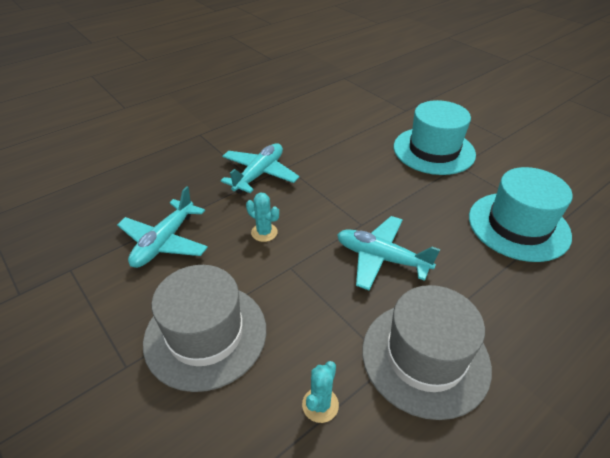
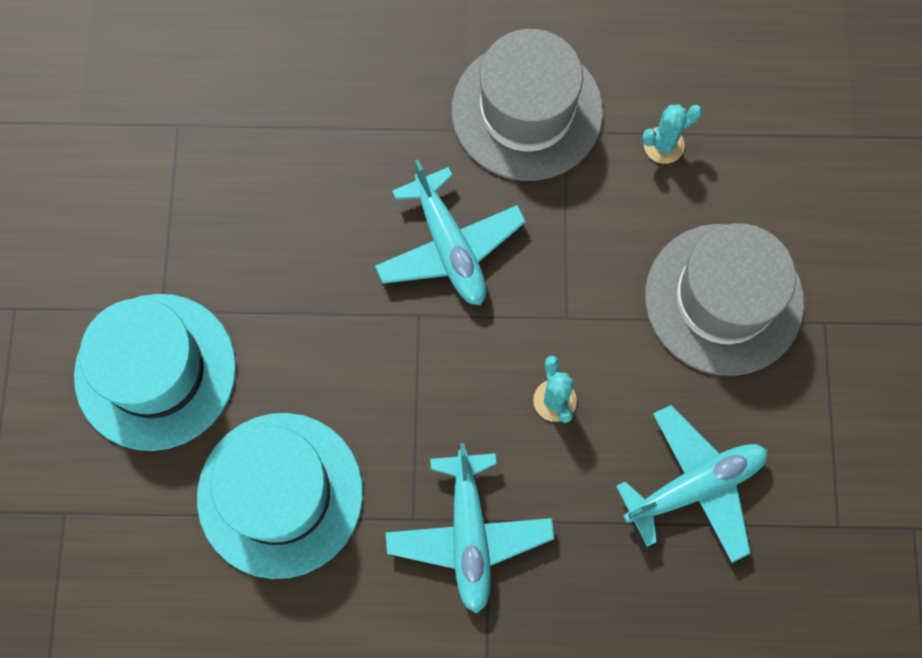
camera: 140 degrees left, 30 degrees up
turquoise plane [221,143,299,194] -> turquoise plane turned 75 degrees counterclockwise [386,443,554,614]
turquoise hat [469,167,573,262] -> turquoise hat moved to [197,413,363,579]

